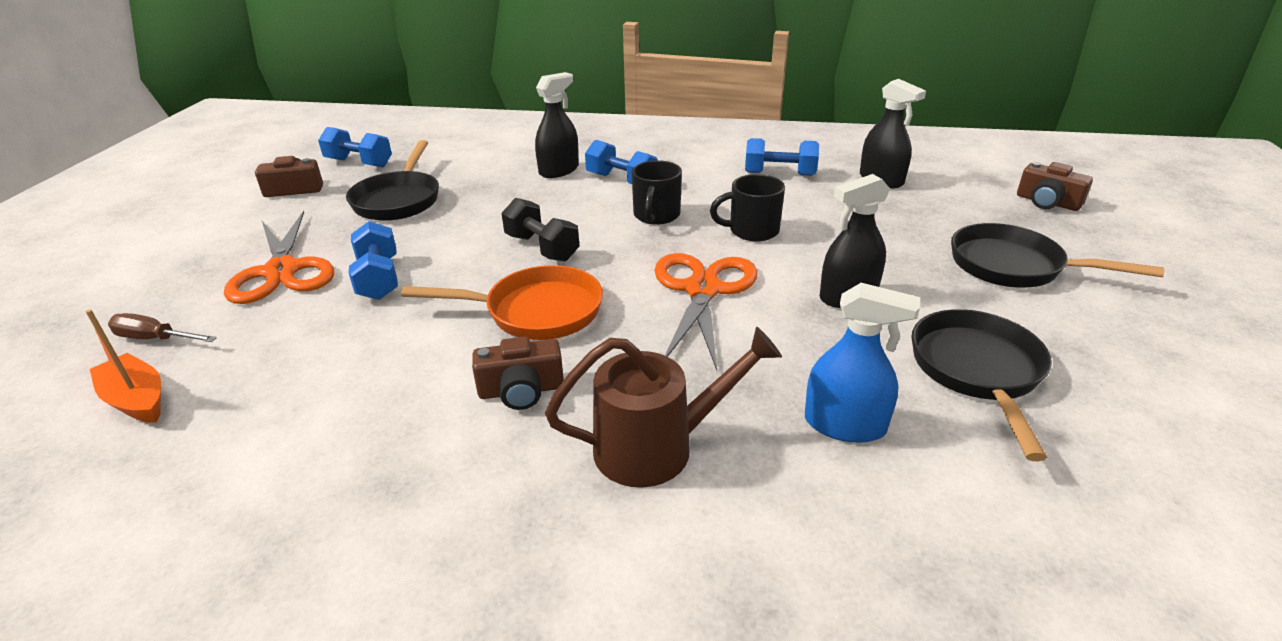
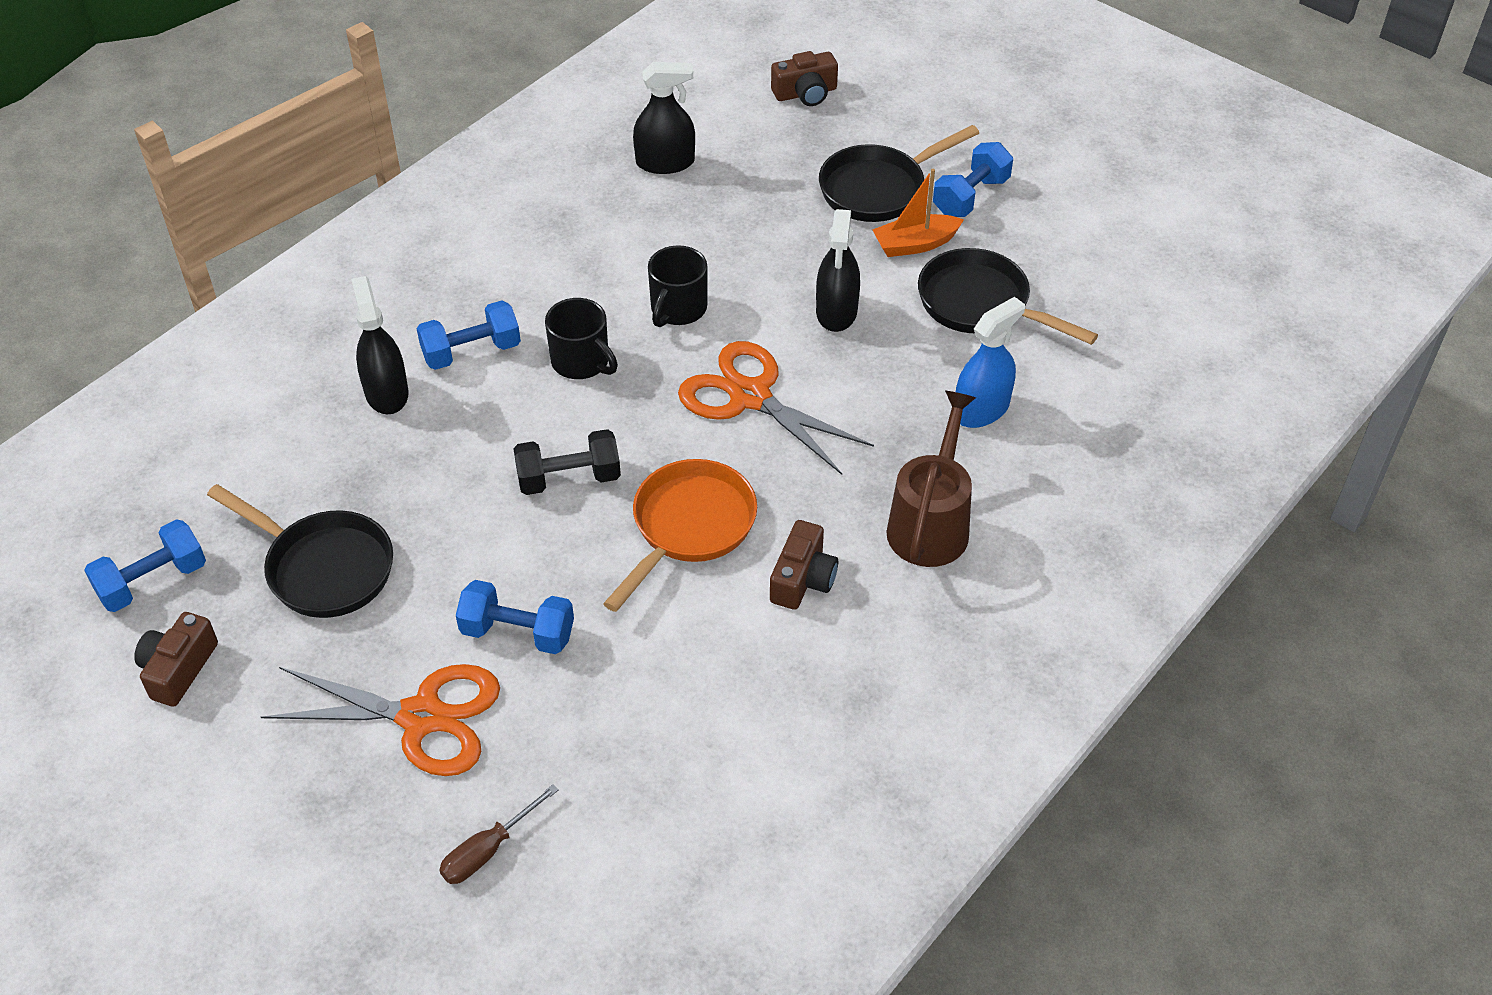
camera: 60 degrees left, 15 degrees up
orange boat [86,309,161,423] -> orange boat moved to [873,169,964,257]
blue dumbbell [745,138,819,176] -> blue dumbbell moved to [933,142,1013,217]

